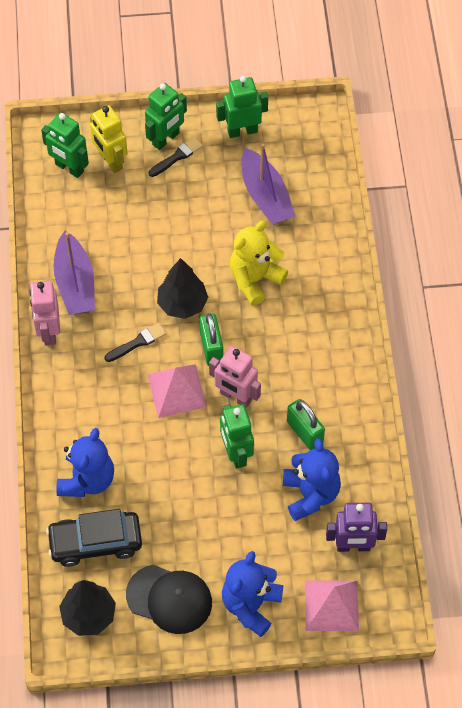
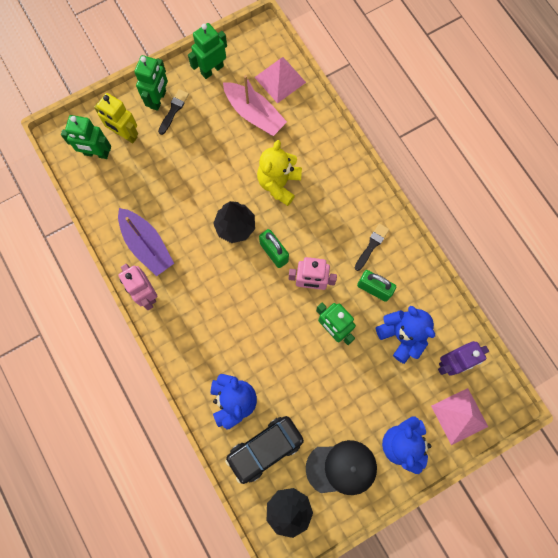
camera: 25 degrees left, 15 degrees up
black brush [105,323,166,362] -> black brush moved to [355,223,389,271]
pink pyramid [147,364,207,418] -> pink pyramid moved to [254,57,306,104]
purple boat [241,144,295,225] -> pink boat [223,75,287,136]

